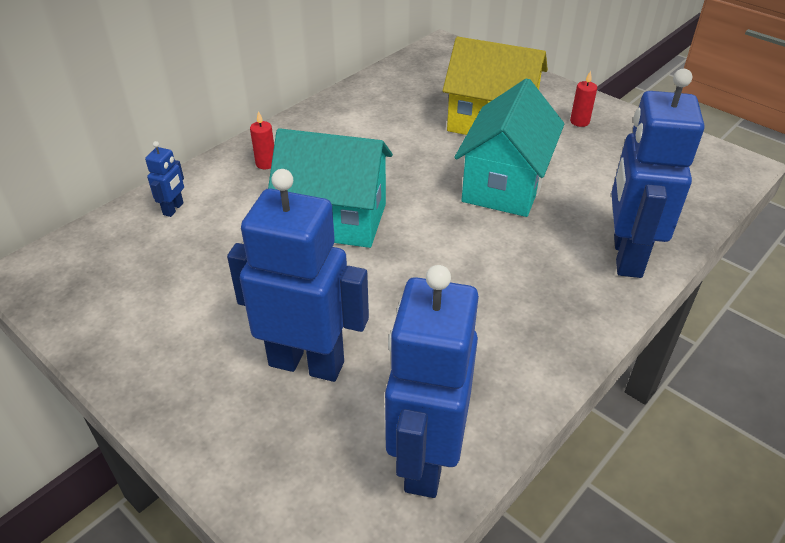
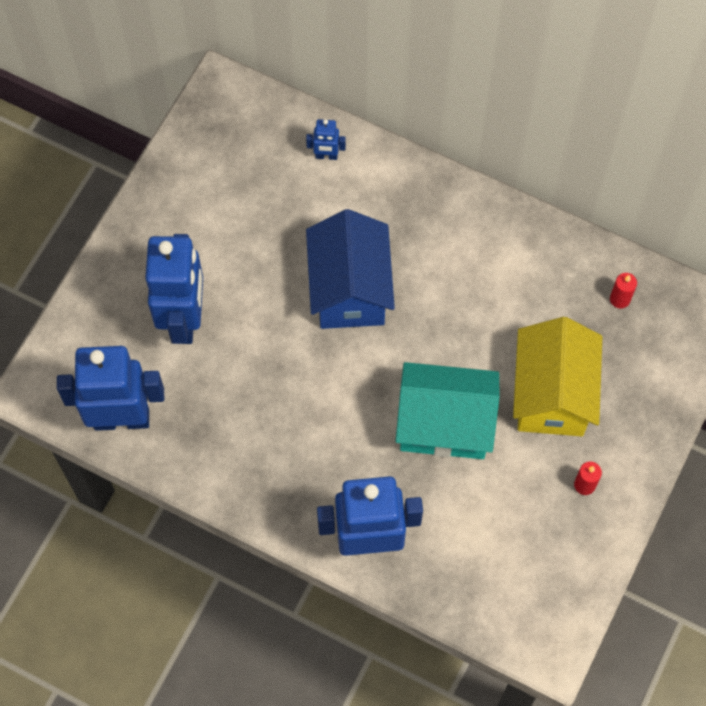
camera: 75 degrees right, 25 degrees up
red candle [250,111,274,169] -> red candle moved to [610,273,637,309]
turquoise house [268,128,393,248] -> blue house [306,209,395,329]

